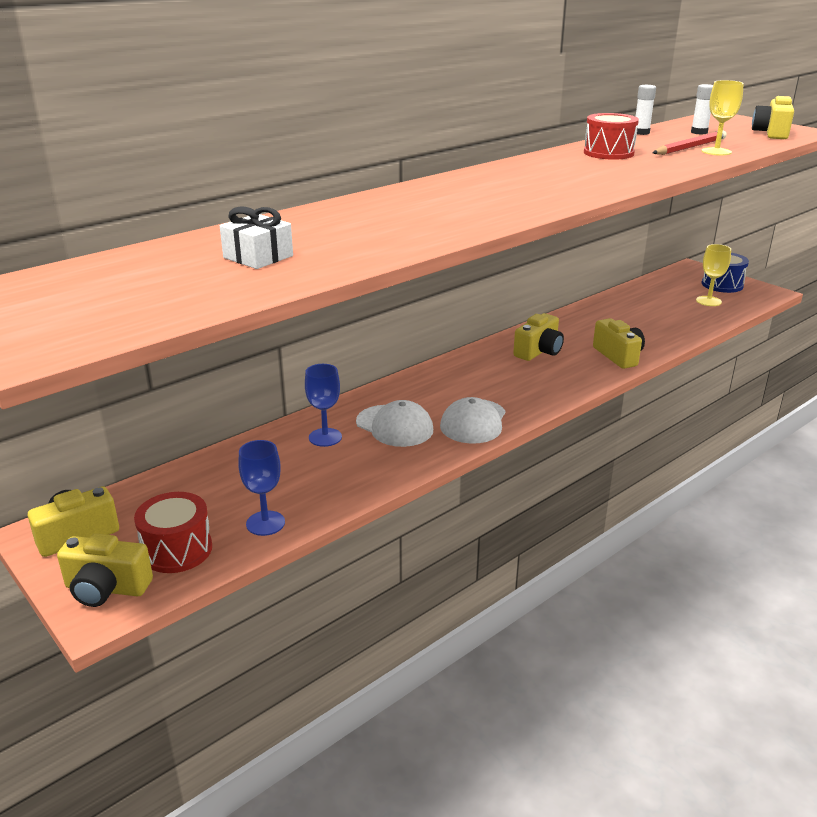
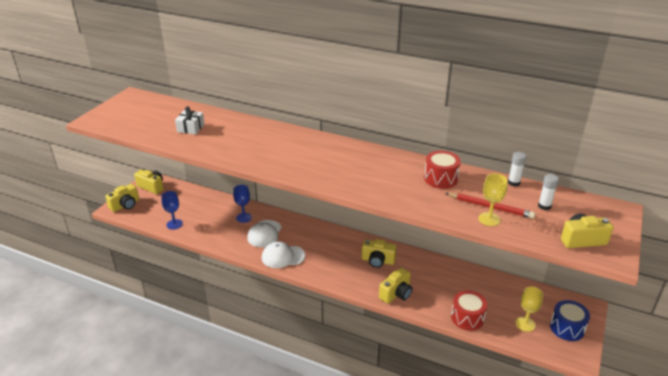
camera: 65 degrees right, 5 degrees up
yellow camera [57,533,153,607] -> yellow camera turned 120 degrees counterclockwise [105,184,139,212]
red drum [134,492,212,573] -> red drum moved to [451,290,487,331]

